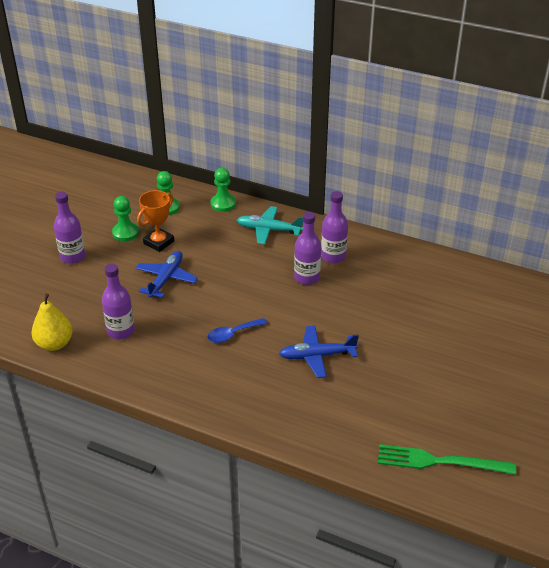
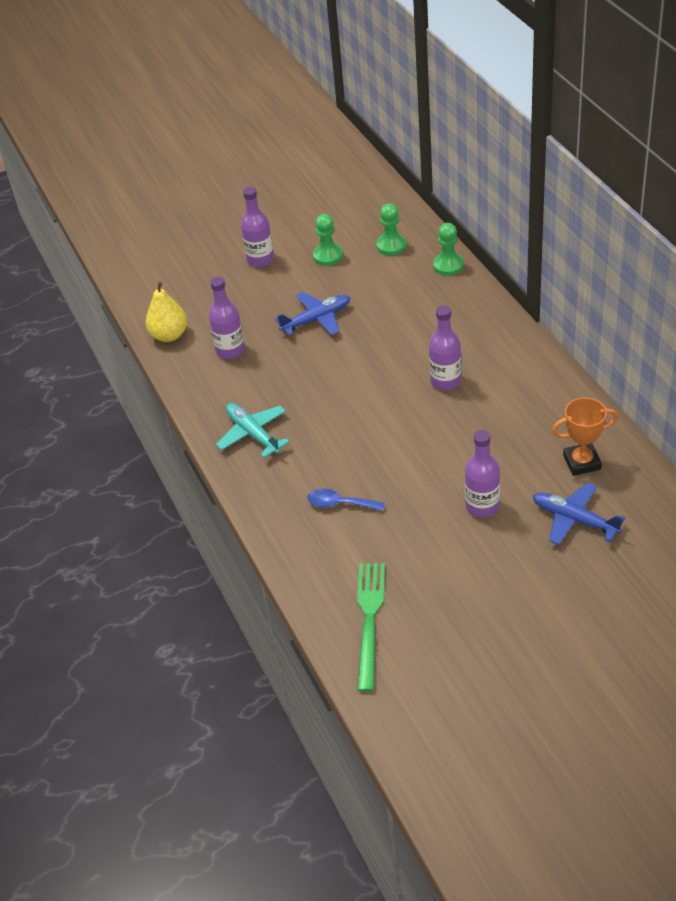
camera: 45 degrees right, 5 degrees up
orange trophy [137,190,174,252] -> orange trophy moved to [552,397,618,476]
blue spoon [207,318,268,343] -> blue spoon moved to [307,489,385,511]
turquoise plane [237,206,303,245] -> turquoise plane moved to [216,403,290,458]
blue plane [279,326,359,378] -> blue plane moved to [533,483,625,545]
purple bottle [321,191,348,263] -> purple bottle moved to [465,430,500,518]
green fork [378,444,516,475] -> green fork turned 45 degrees clockwise [357,563,385,692]

